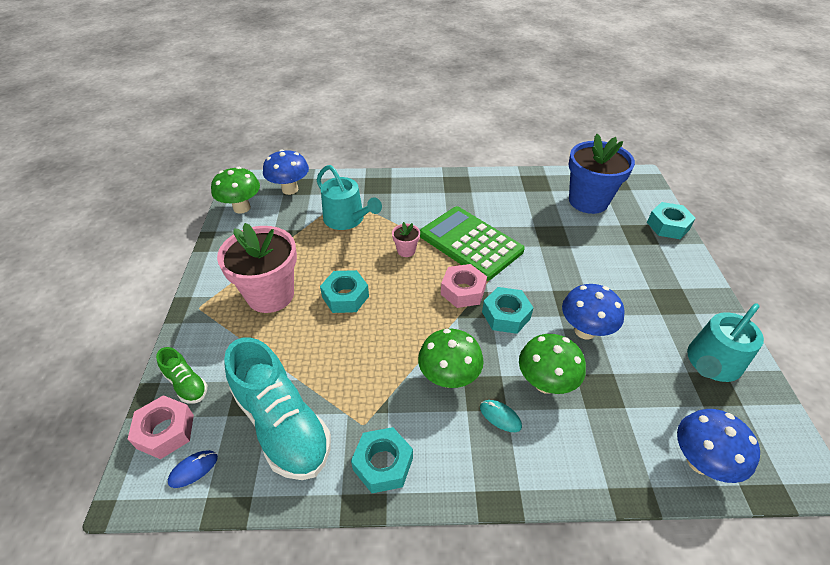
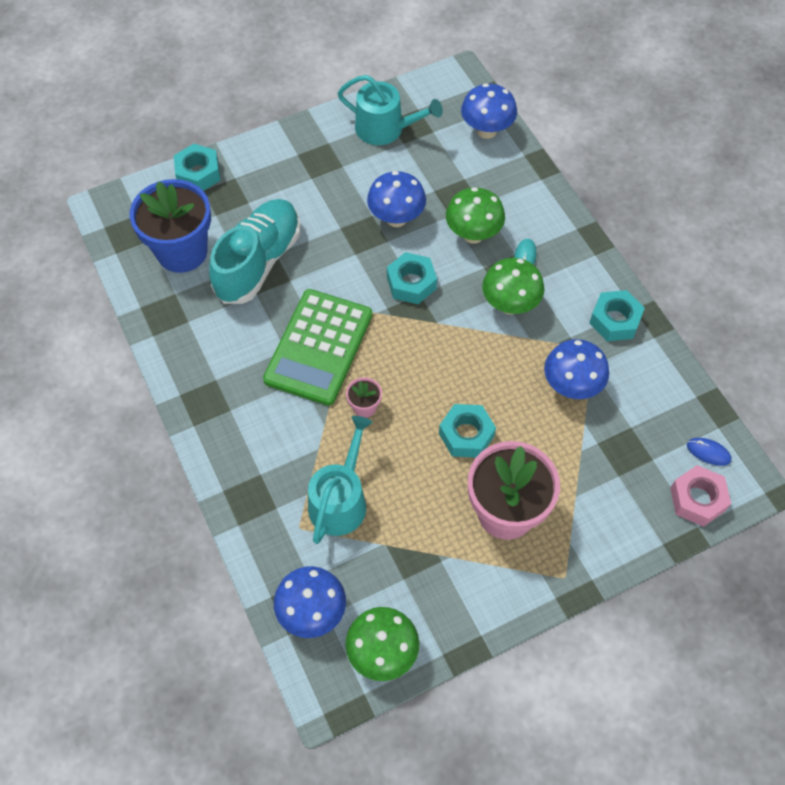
camera: 115 degrees left, 15 degrees up
green shoe [156,347,207,404] -> none
turquoise shoe [224,337,331,480] -> turquoise shoe moved to [209,199,301,304]
pink nut [441,264,487,308] -> none
none -> blue mushroom [544,339,609,399]

